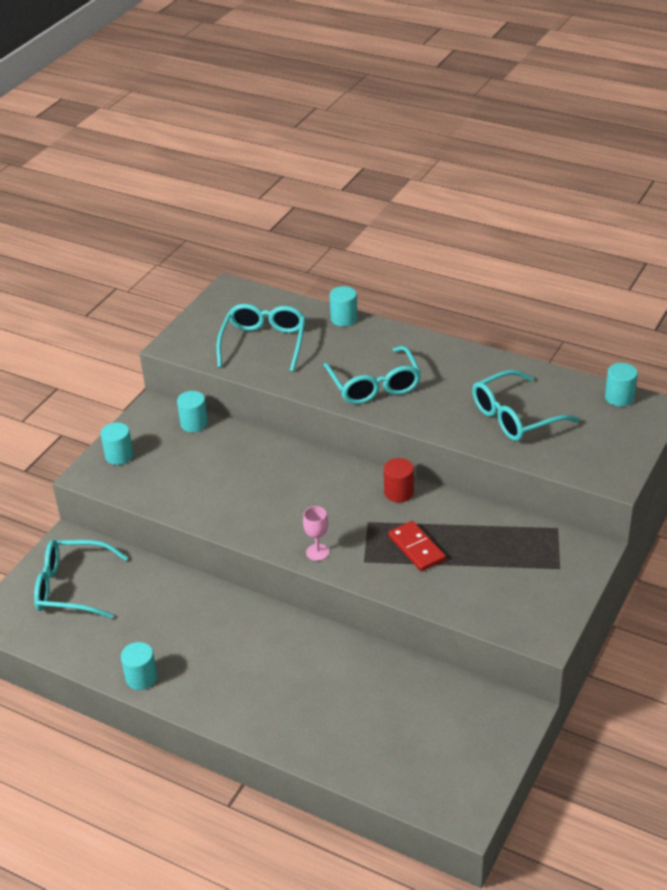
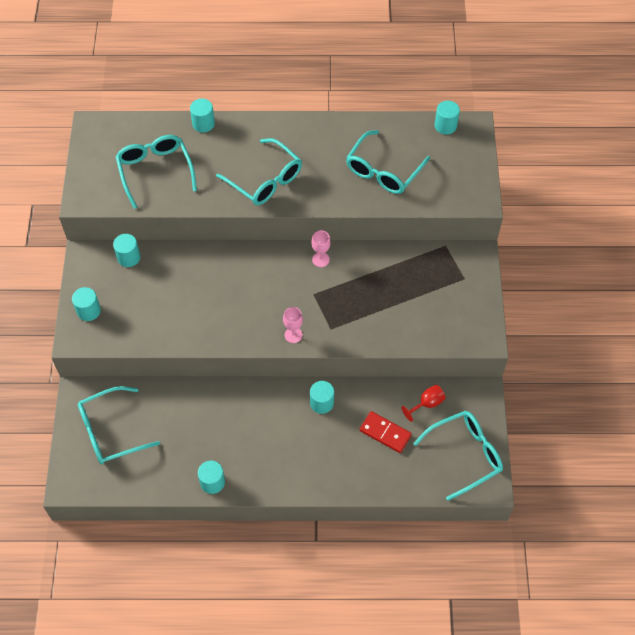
camera: 30 degrees left, 20 degrees up
red cylinder [384,458,414,503] -> pink goblet [311,231,331,267]
red domino [388,521,446,571] -> red domino moved to [359,411,412,453]
none -> turquoise cylinder [310,381,334,414]
none -> red goblet [401,385,446,422]
none -> turquoise glasses [413,411,503,501]

